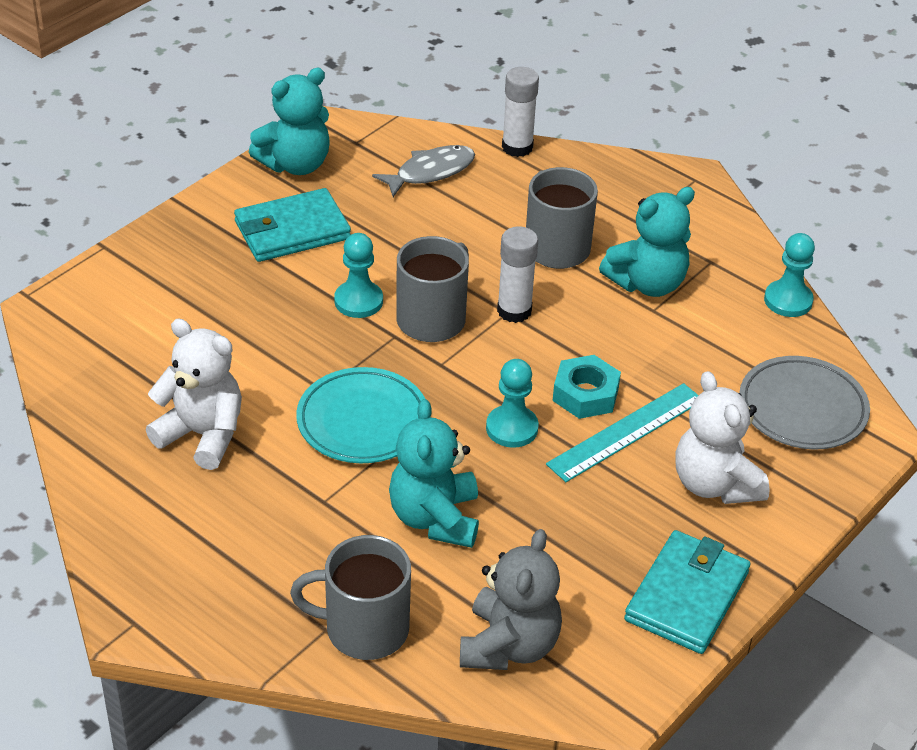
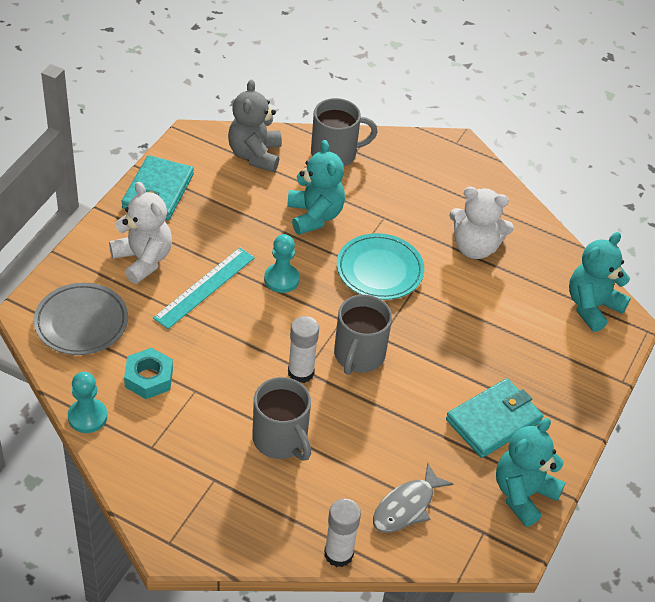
camera: 165 degrees right, 5 degrees up
turquoise pawn [334,233,383,318] -> none
turquoise nut [553,355,621,419] -> turquoise nut moved to [124,348,173,399]
turquoise teddy bear [599,187,695,297] -> turquoise teddy bear moved to [569,232,631,332]

